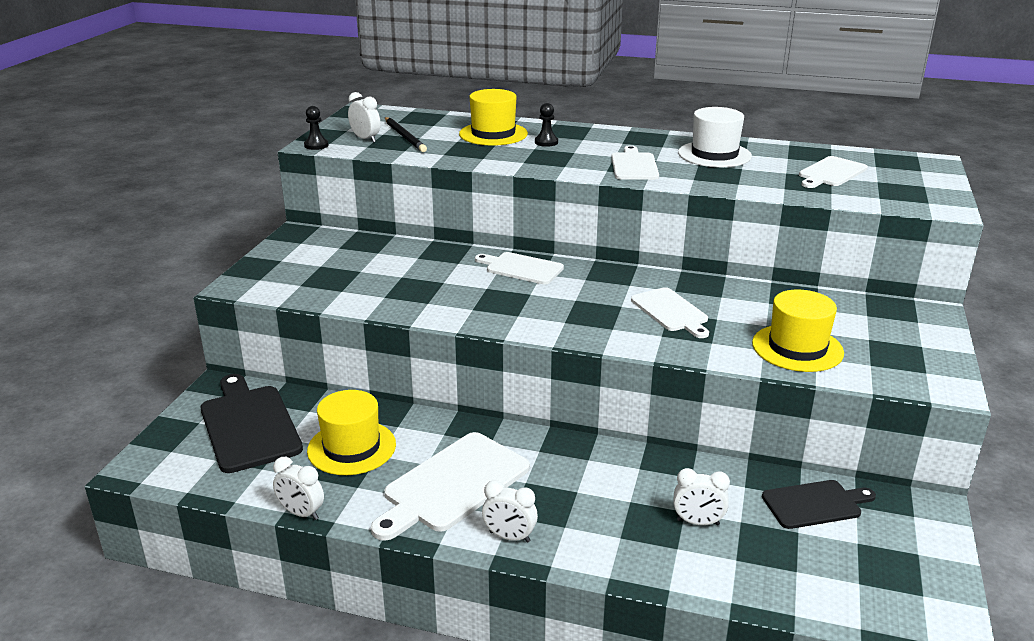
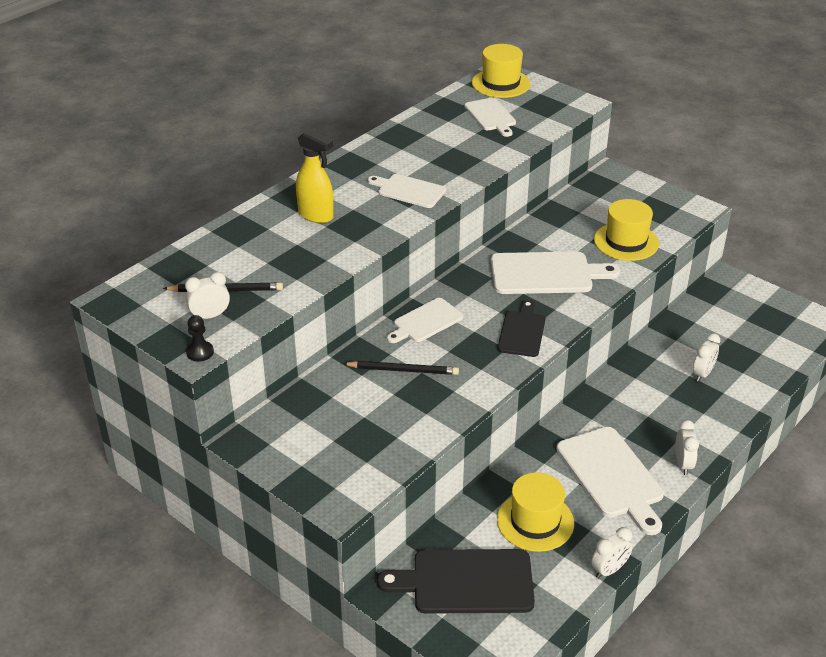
camera: 65 degrees left, 10 degrees up
yellow hat [459,89,528,146] -> yellow hat moved to [472,44,531,98]
white clock [482,480,538,543] -> white clock turned 45 degrees counterclockwise [675,420,699,475]
black pawn [535,103,558,147] -> yellow spray bottle [296,129,334,223]
white cutting board [631,287,709,338] -> white cutting board [491,251,620,294], size x1.62
white hat [678,107,752,167] -> none
black cutting board [762,480,876,529] -> black cutting board moved to [497,300,545,357]
none -> black pencil [343,361,459,375]

